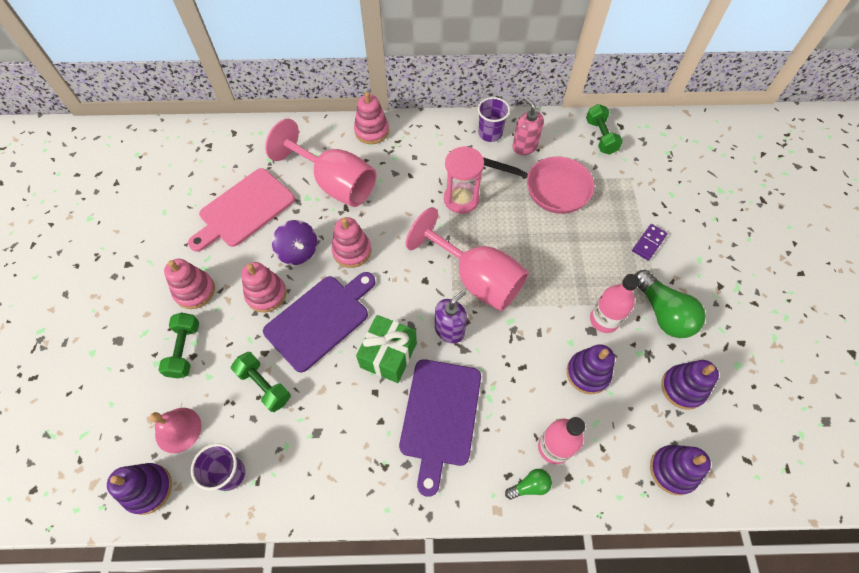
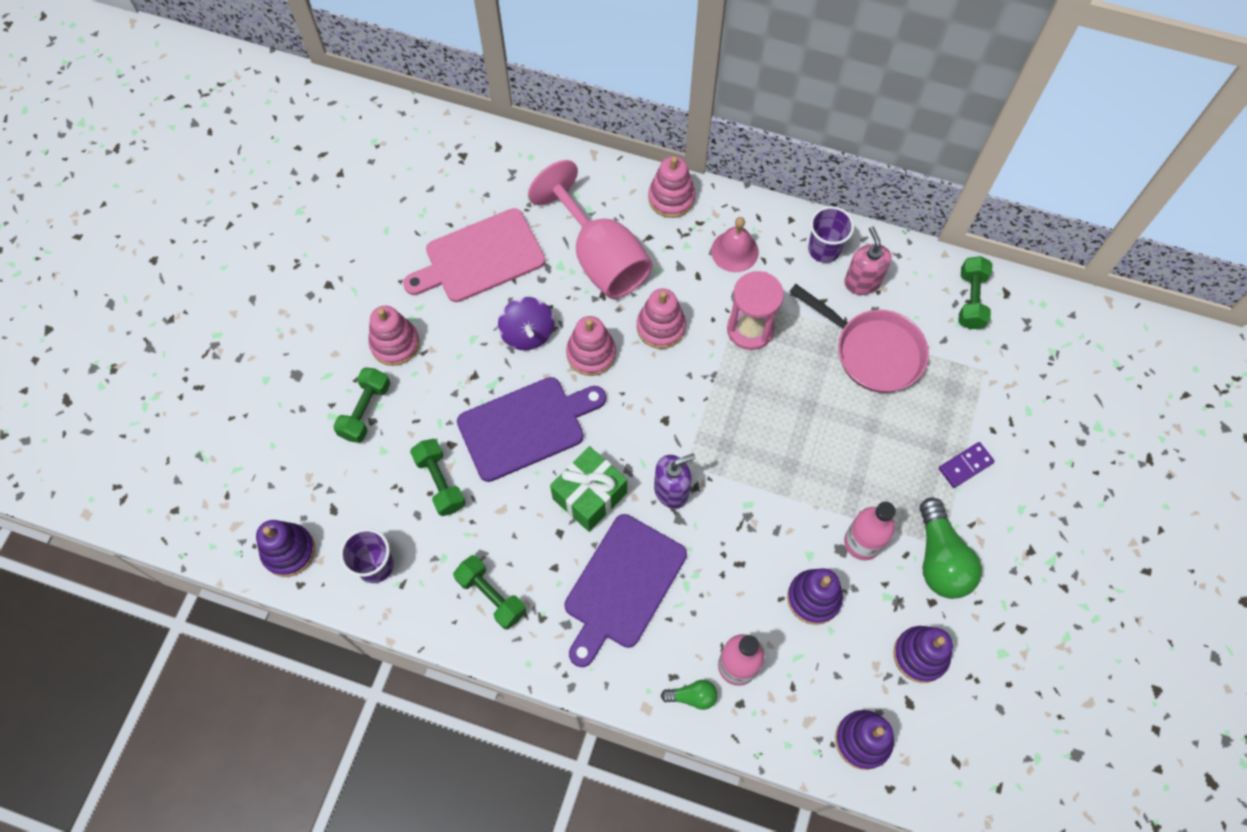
camera: 20 degrees right, 5 degrees up
pink bell [150,408,202,453] -> pink bell moved to [711,217,759,272]
pink stacking toy [241,262,287,313] -> pink stacking toy moved to [637,289,686,349]
pink goblet [406,207,529,311] -> none
none -> green dumbbell [453,555,526,630]

